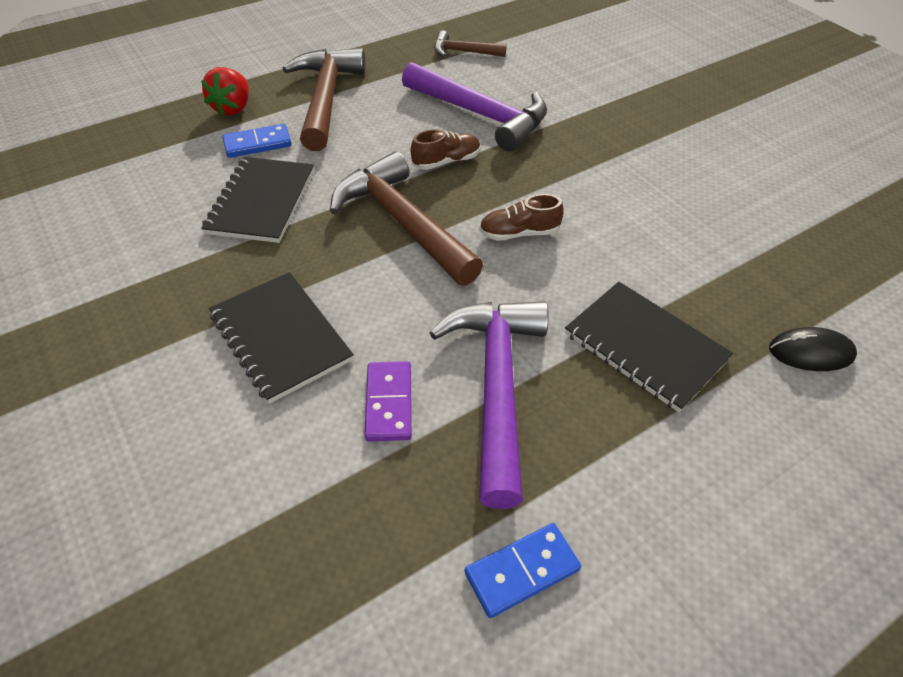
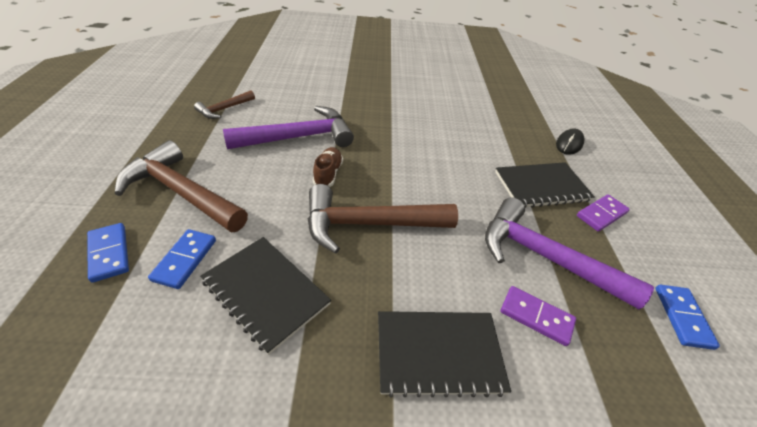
camera: 60 degrees left, 5 degrees down
red strawberry [201,67,249,116] -> blue domino [87,223,129,283]
brown shoe [479,194,564,241] -> none
none -> purple domino [577,195,630,232]

